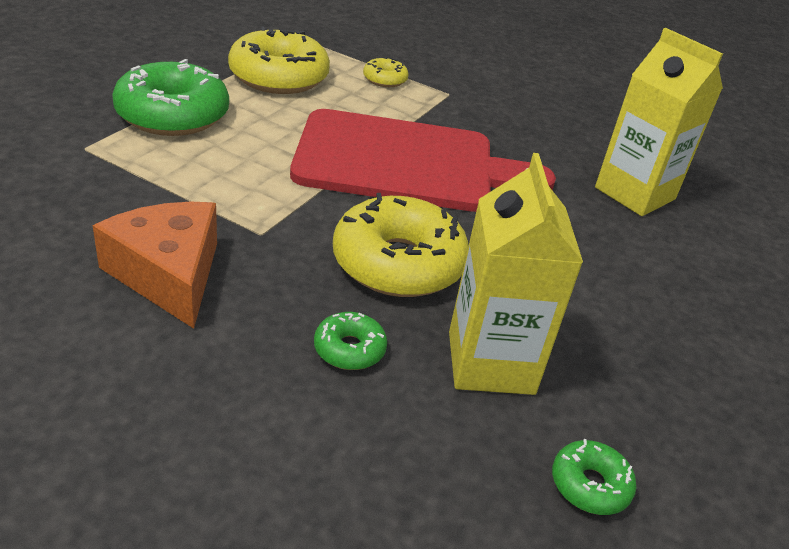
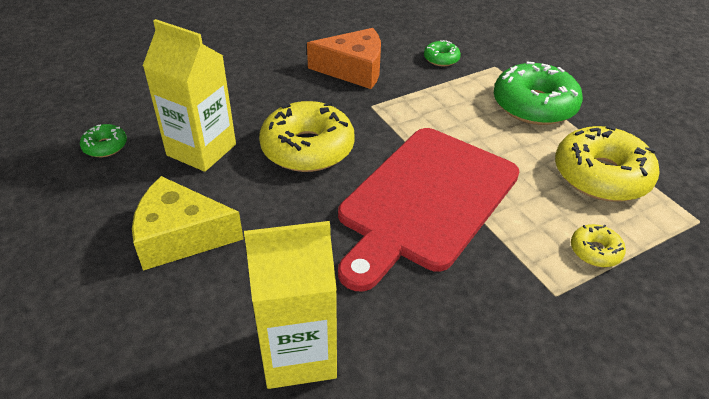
camera: 125 degrees right, 5 degrees up
green donut [314,312,387,370] -> green donut moved to [424,40,461,66]
none -> yellow cheese [132,176,243,271]

